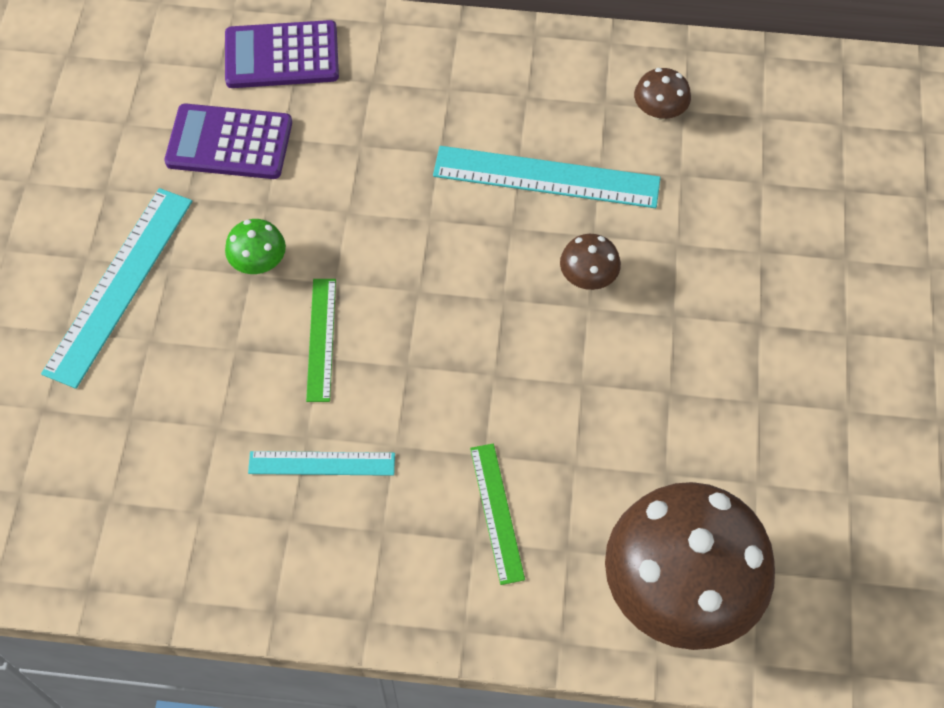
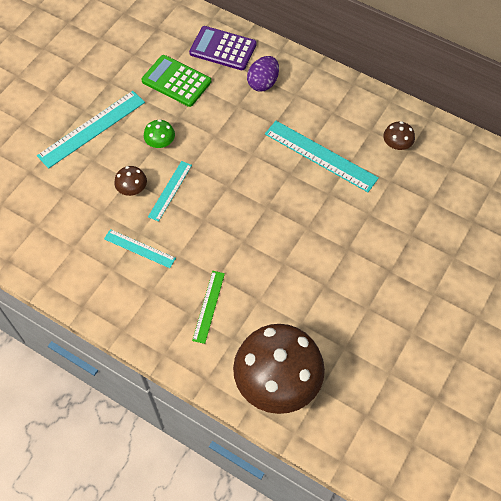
camera: 25 degrees right, 0 degrees up
purple calculator [164,104,292,179] -> green calculator [141,55,211,107]
green ruler [306,279,336,402] -> turquoise ruler [148,161,192,222]
brown mushroom [560,234,621,290] -> brown mushroom moved to [114,166,147,196]
none -> purple egg [247,56,279,92]

